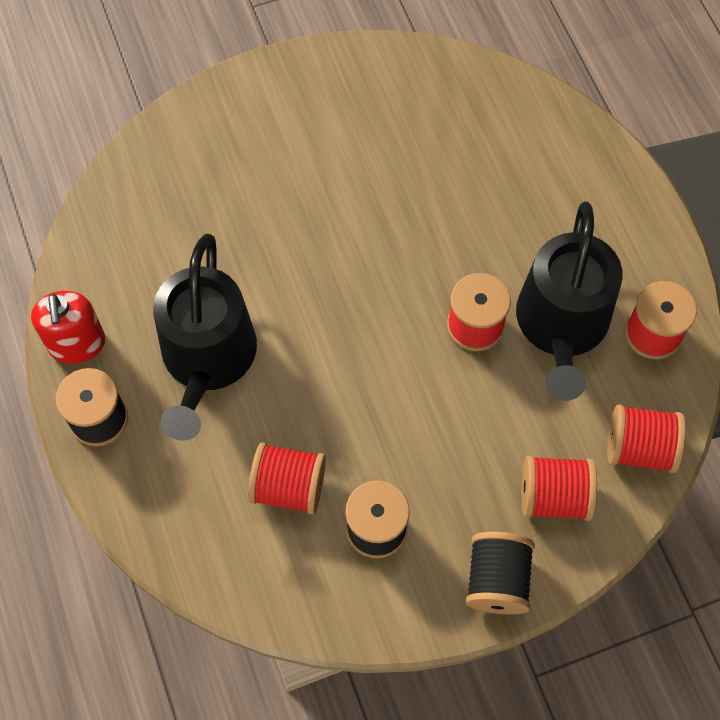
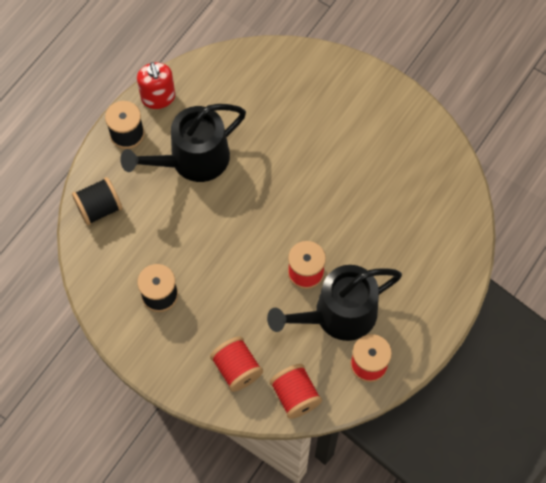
camera: 55 degrees right, 0 degrees up
red soap dispenser [31,291,105,364] -> red soap dispenser turned 60 degrees counterclockwise [137,62,175,109]
red spool [248,443,326,515] -> none
black spool [466,531,535,614] -> black spool moved to [72,177,122,226]

